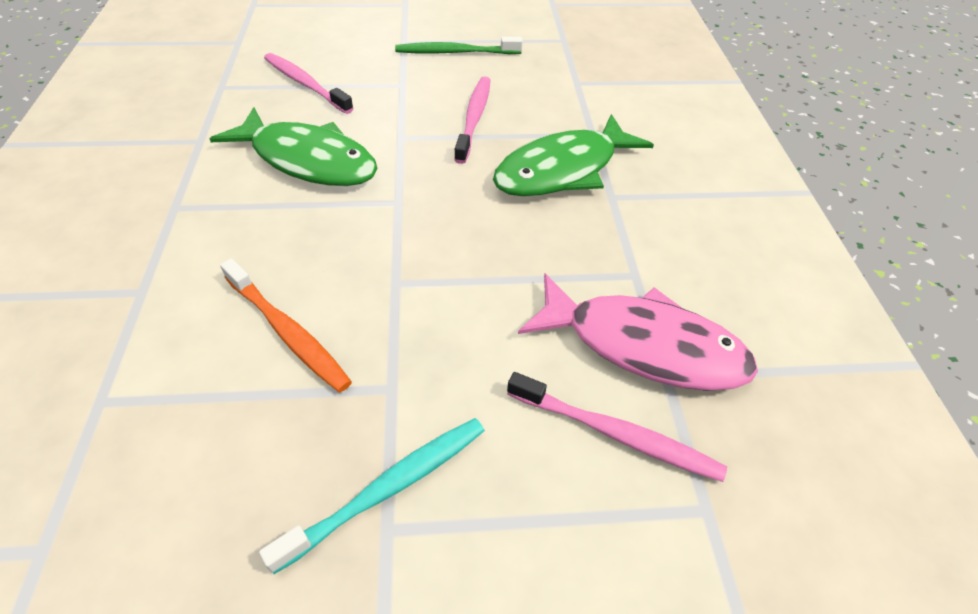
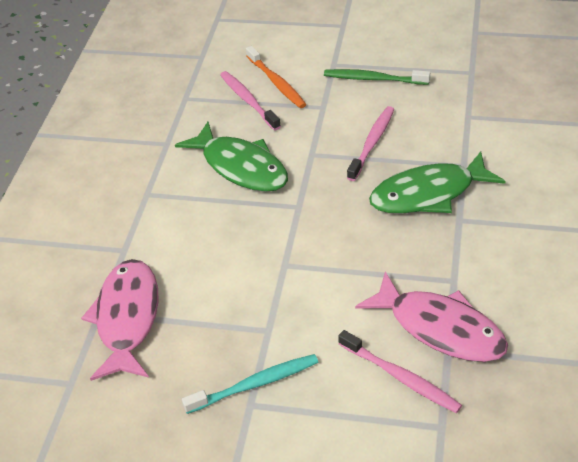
camera: 20 degrees right, 5 degrees down
orange toothbrush [220,259,352,392] -> orange toothbrush moved to [246,46,306,108]
none -> pink fish [81,259,158,381]

